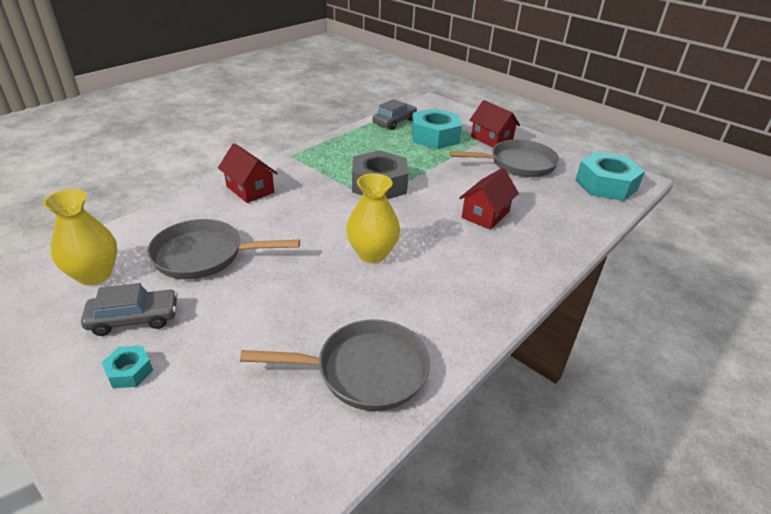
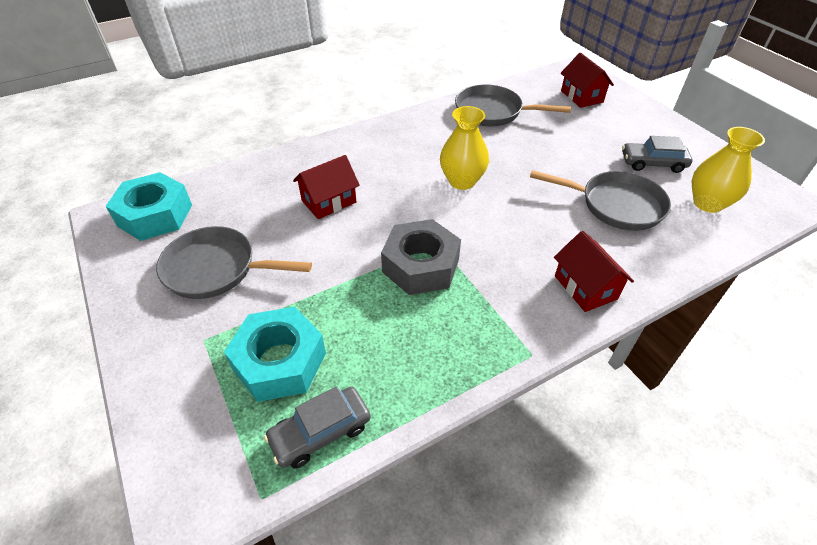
camera: 160 degrees left, 10 degrees up
turquoise nut [102,346,153,388] -> none
red house [470,100,520,147] -> red house moved to [561,53,614,108]

